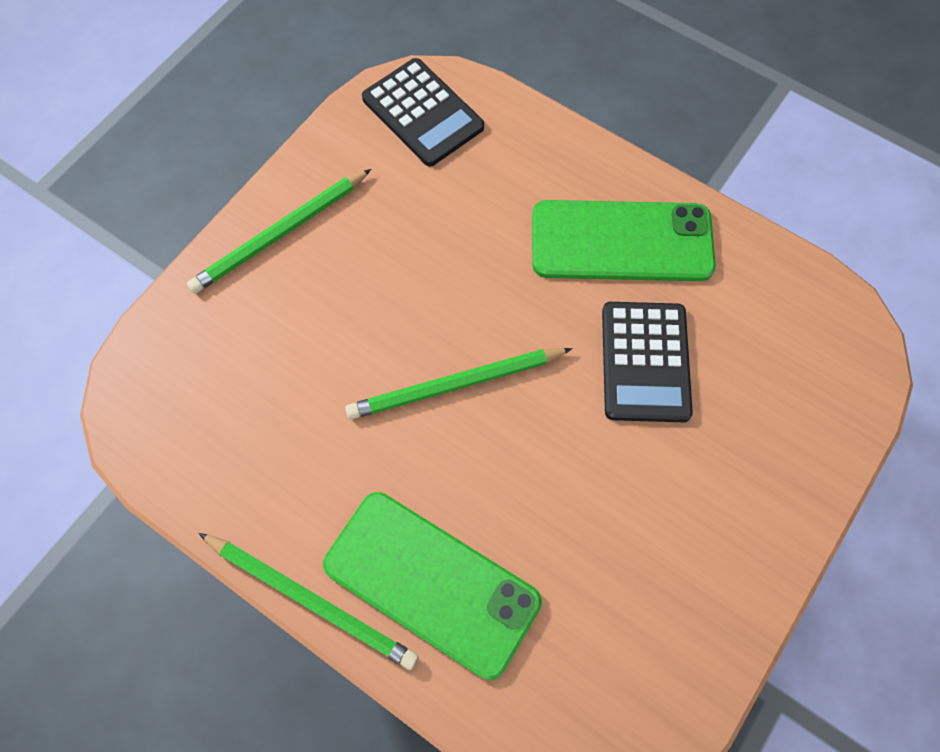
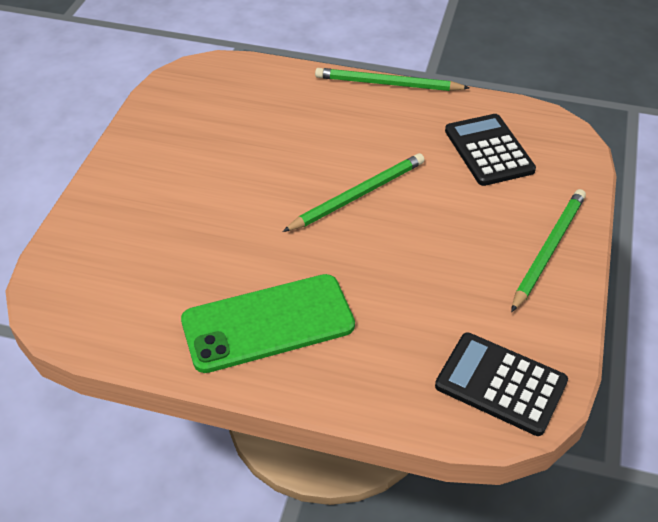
camera: 160 degrees right, 20 degrees down
green phone [323,492,542,680] -> none
black calculator [602,302,693,422] -> black calculator moved to [445,114,536,186]

